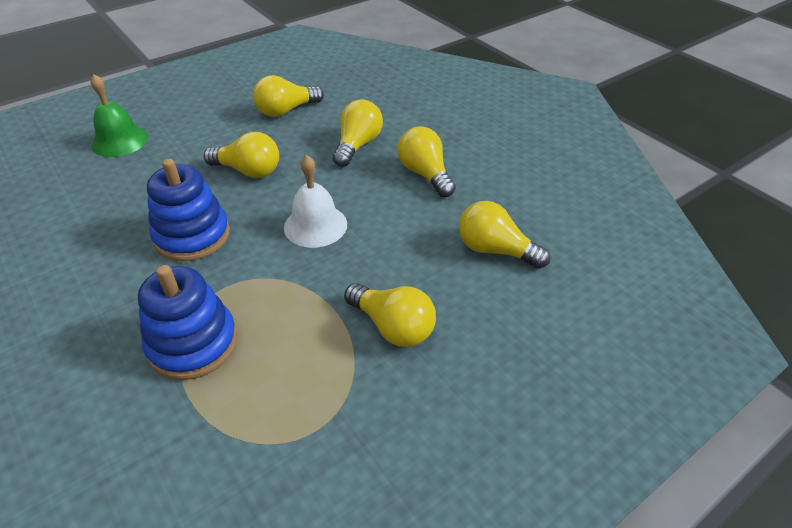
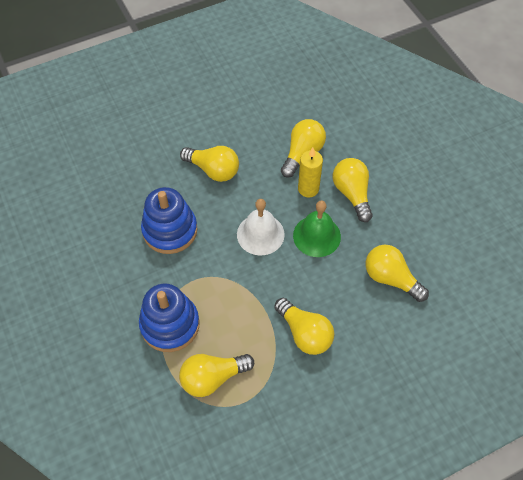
camera: 10 degrees right, 15 degrees up
green bell [91,74,148,157] -> green bell moved to [293,201,341,257]
yellow light bulb [253,75,324,117] -> yellow light bulb moved to [179,354,254,397]
none -> yellow candle [298,147,323,198]

